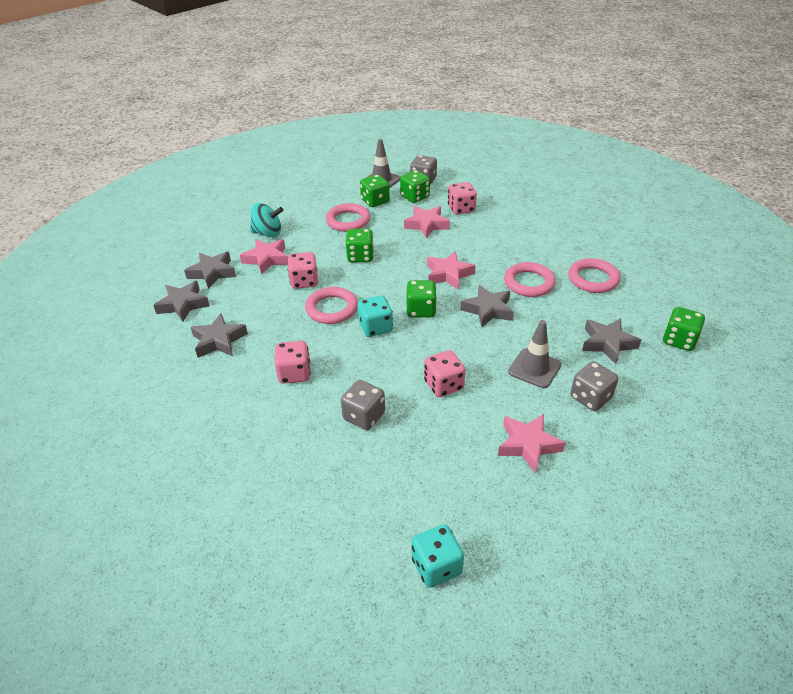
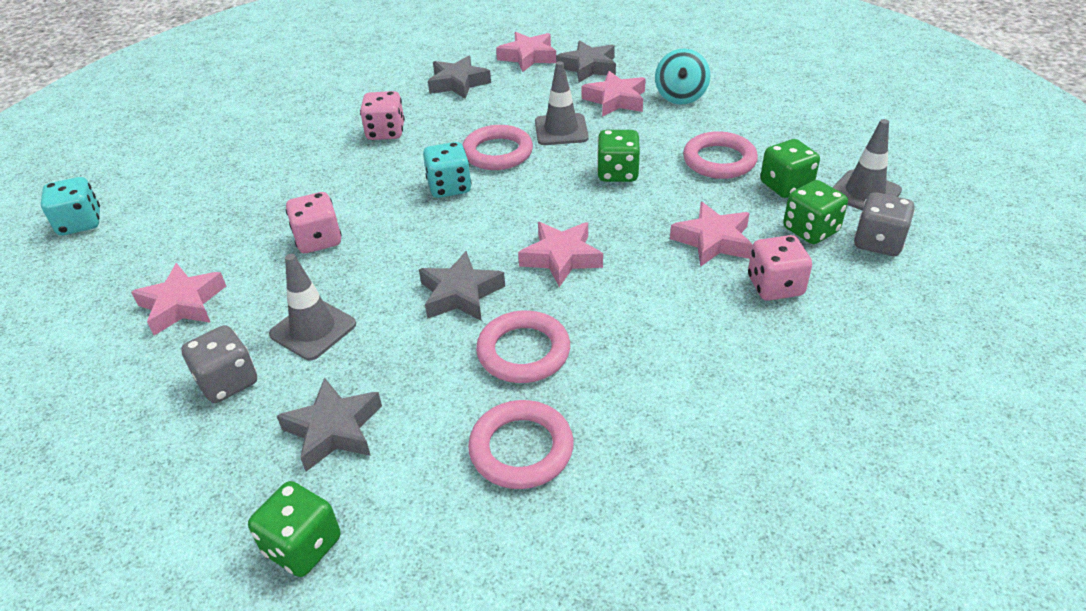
camera: 95 degrees right, 0 degrees up
grey star [153,281,210,322] -> pink star [496,32,556,72]
pink dice [287,252,318,289] -> grey traffic cone [535,61,589,145]
grey dice [341,380,385,430] -> none
green dice [406,280,437,317] -> none

